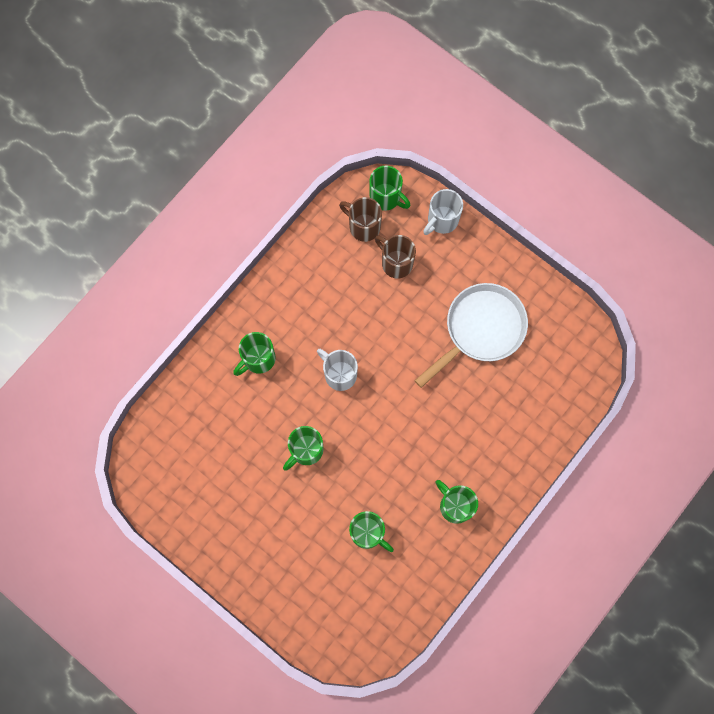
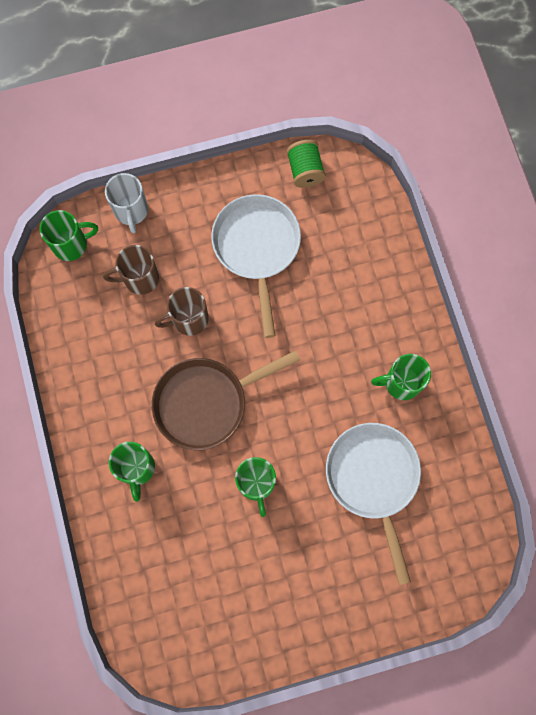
camera: 55 degrees left, 0 degrees up
white mug [317,349,358,391] -> brown pan [152,350,300,450]
brown mug [339,197,382,242] -> brown mug moved to [155,287,208,336]
green mug [349,511,394,552] -> white pan [326,423,421,585]
none -> green spool [287,140,326,188]

